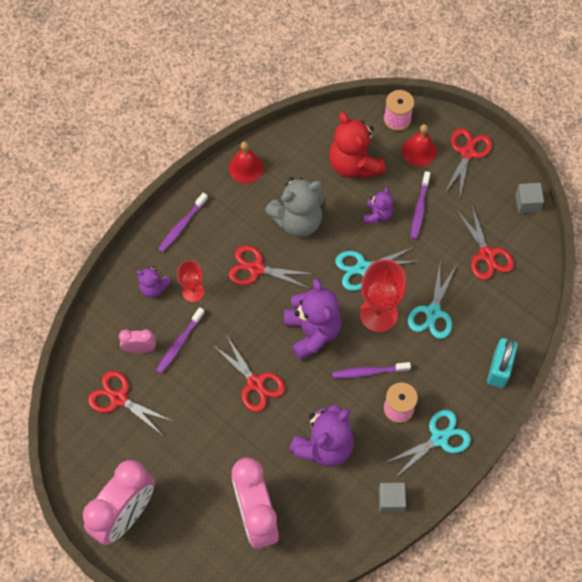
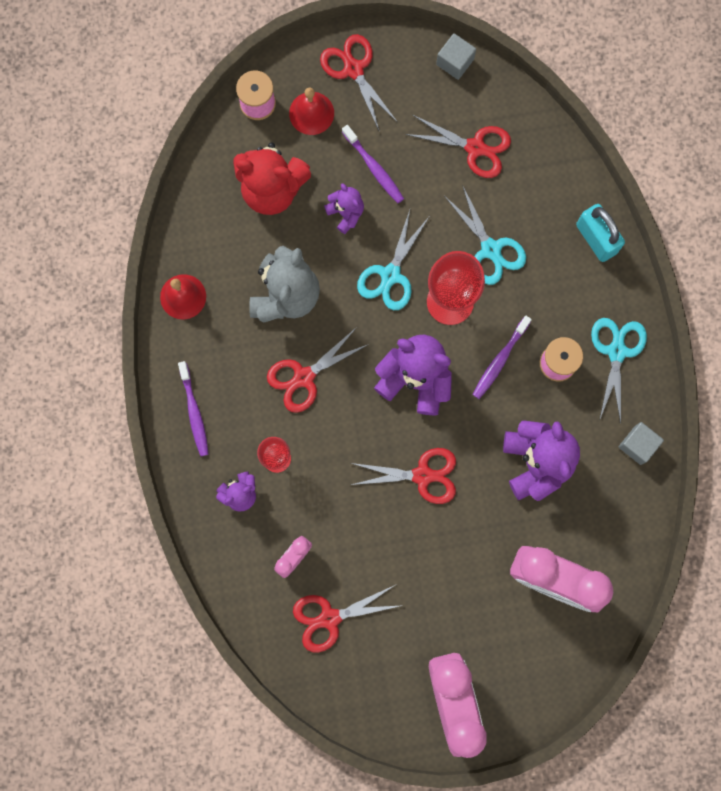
camera: 50 degrees left, 15 degrees up
purple toothbrush [156,307,205,374] -> none

